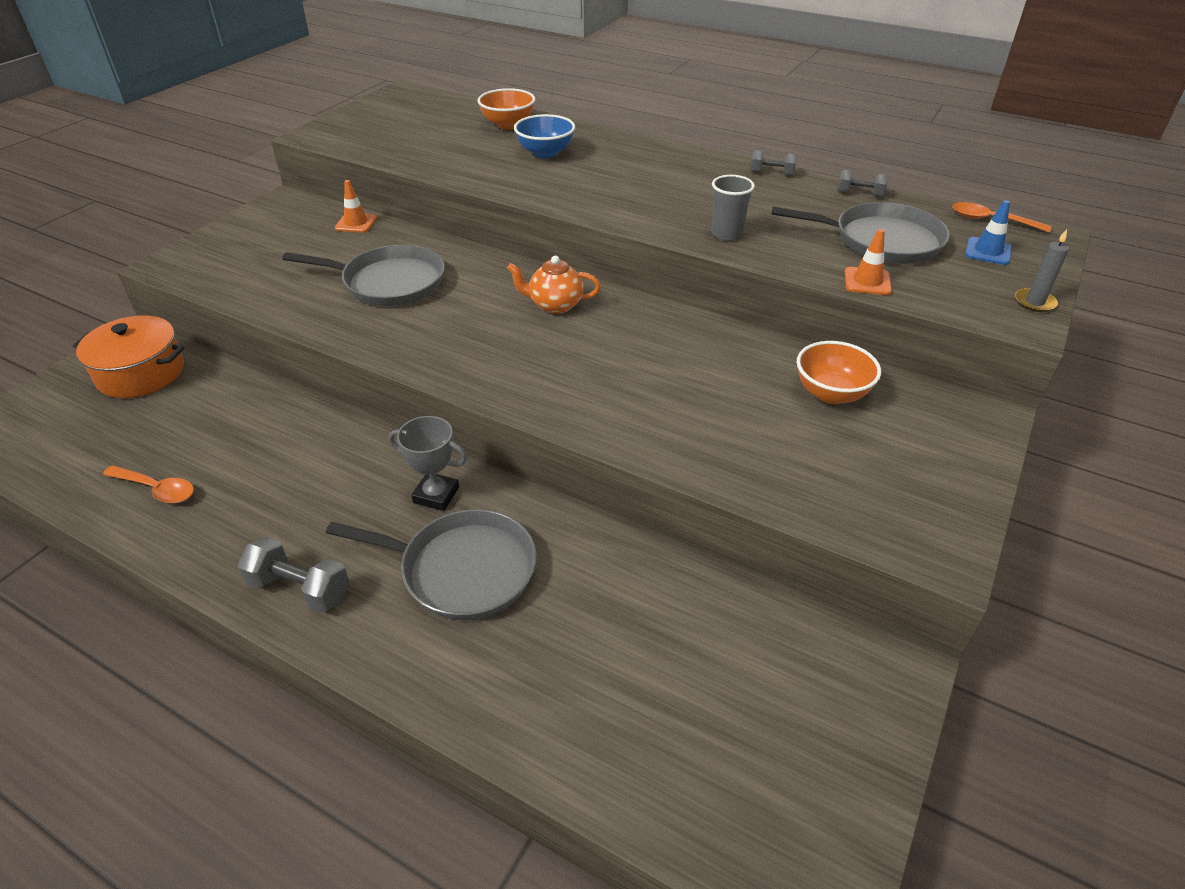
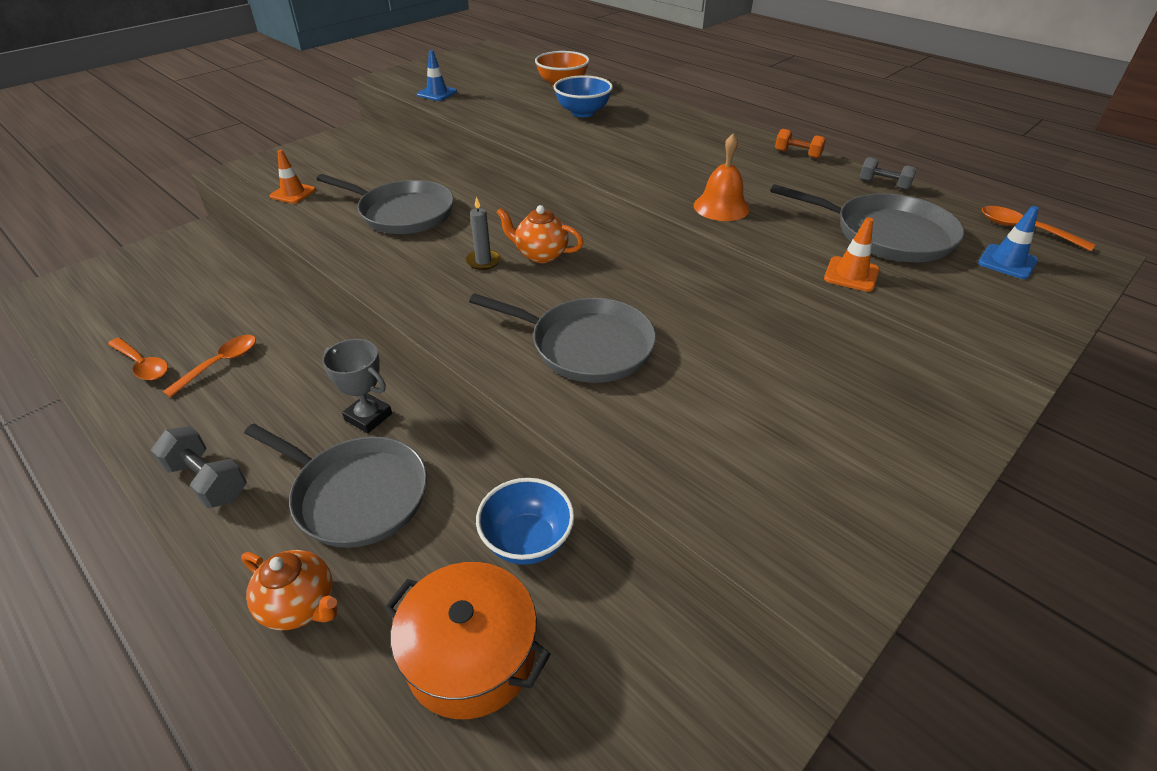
camera: 15 degrees right, 0 degrees up
orange pot [73,315,184,398] -> orange pot moved to [384,562,551,719]
orange traffic cone [335,180,377,233] -> orange traffic cone moved to [270,150,316,204]
grey cup [712,175,755,241] -> orange bell [694,134,750,221]
grey dumbbell [750,150,797,175] -> orange dumbbell [775,129,826,159]
orange bowl [797,341,881,404] -> none
grey candle [1015,229,1069,312] -> grey candle moved to [466,197,501,270]
none -> orange spoon [163,335,256,397]
none -> orange teapot [241,550,337,630]
none -> blue traffic cone [417,50,457,101]
none -> grey pan [469,293,656,383]
none -> blue bowl [476,478,575,565]

